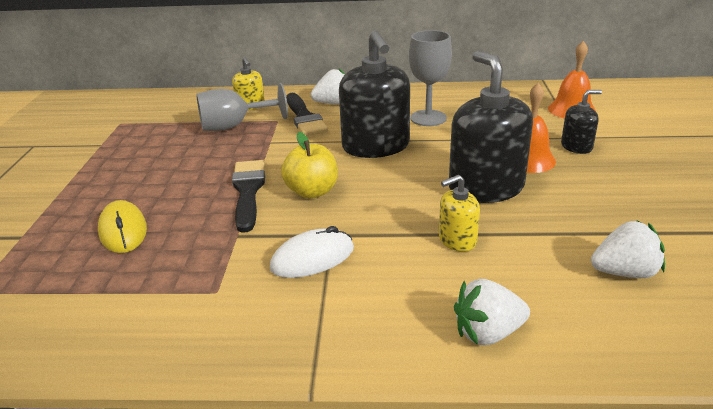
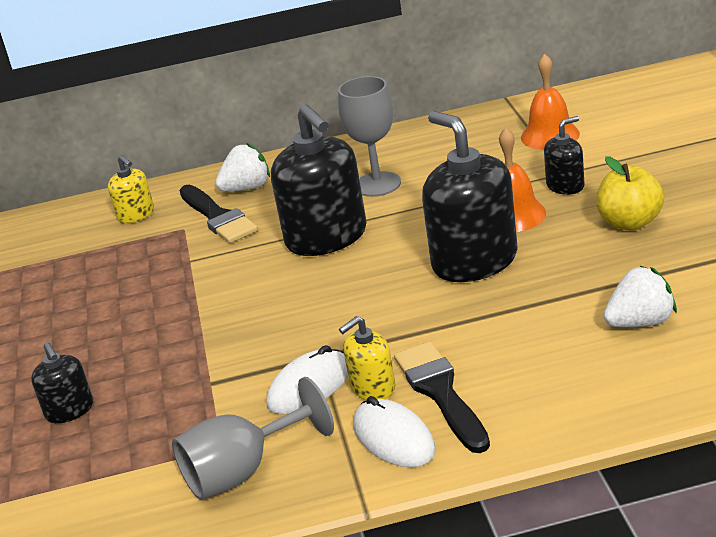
camera: 10 degrees left, 0 degrees up
yellow mouse [98,200,147,253] -> black soap dispenser [31,342,93,423]
grey goblet [196,83,288,131] -> grey goblet moved to [172,377,334,500]
black brush [232,160,265,233] -> black brush moved to [394,342,490,453]
yellow apple [281,132,338,198] -> yellow apple moved to [597,156,664,230]
yellow soap dispenser [439,175,480,252] -> yellow soap dispenser moved to [339,316,395,400]
white strawberry [454,279,530,345] -> none
none -> white mouse [353,396,436,467]

